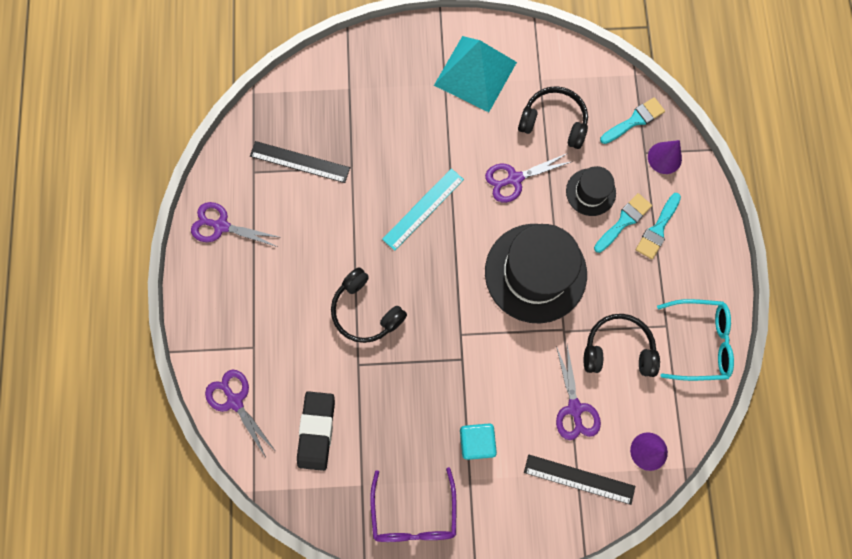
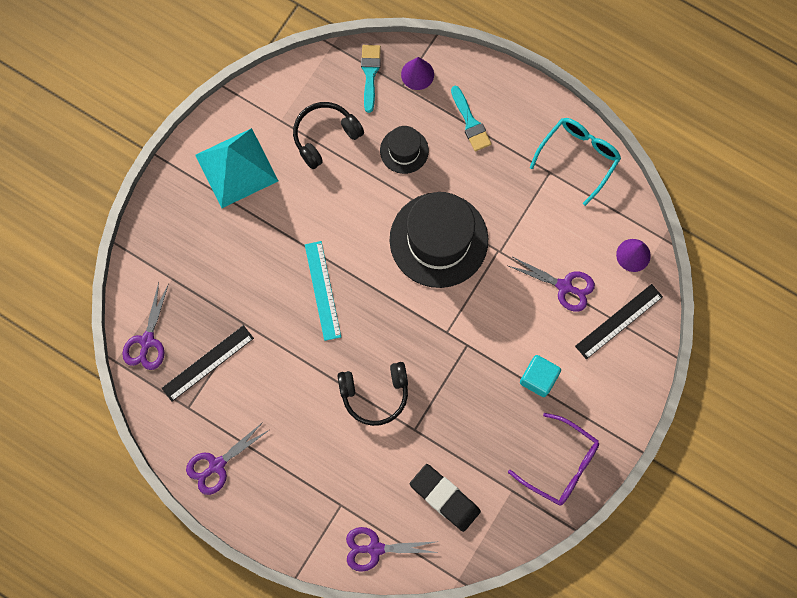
camera: 55 degrees left, 0 degrees up
purple scissors [485,153,573,203] -> purple scissors moved to [122,282,169,370]
black headphones [584,314,660,377] -> none
turquoise brush [594,193,652,253] -> none

